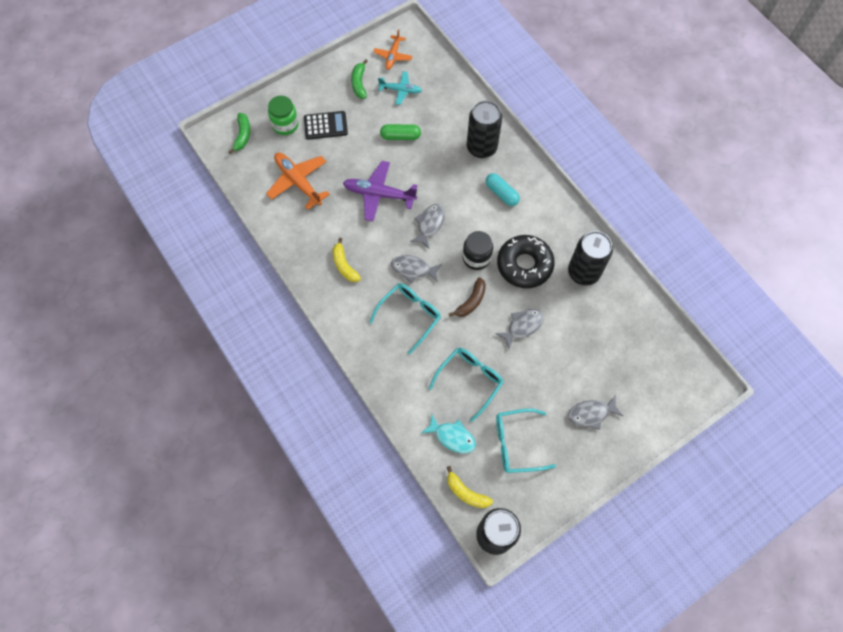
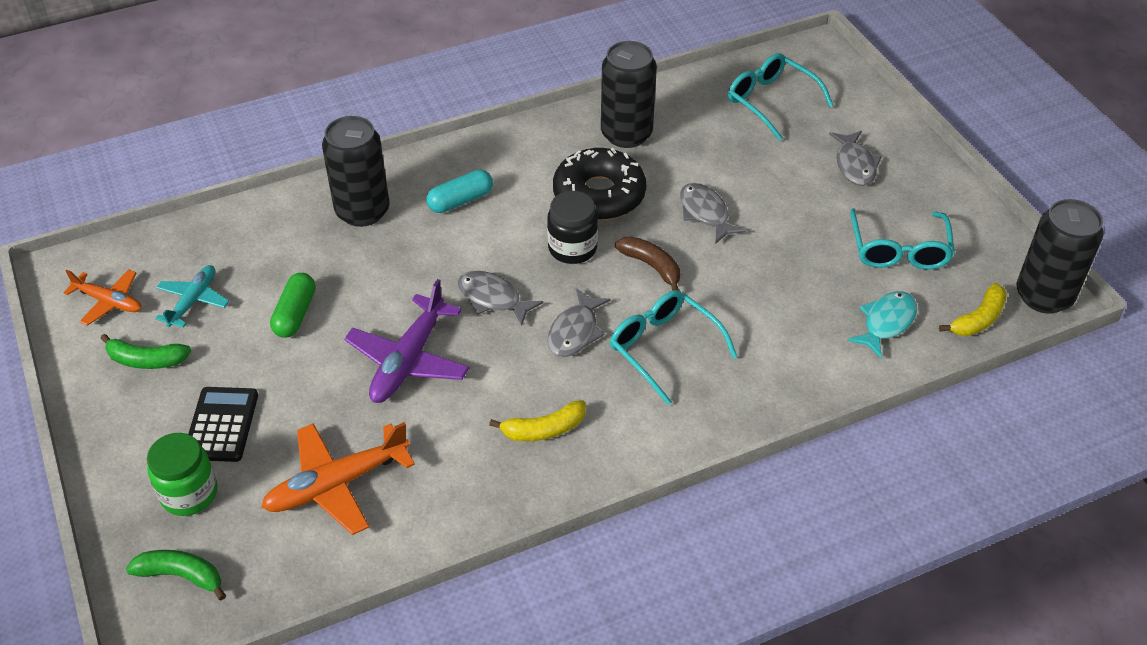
camera: 80 degrees left, 20 degrees down
turquoise glasses [429,348,504,422] -> turquoise glasses moved to [728,53,834,141]

